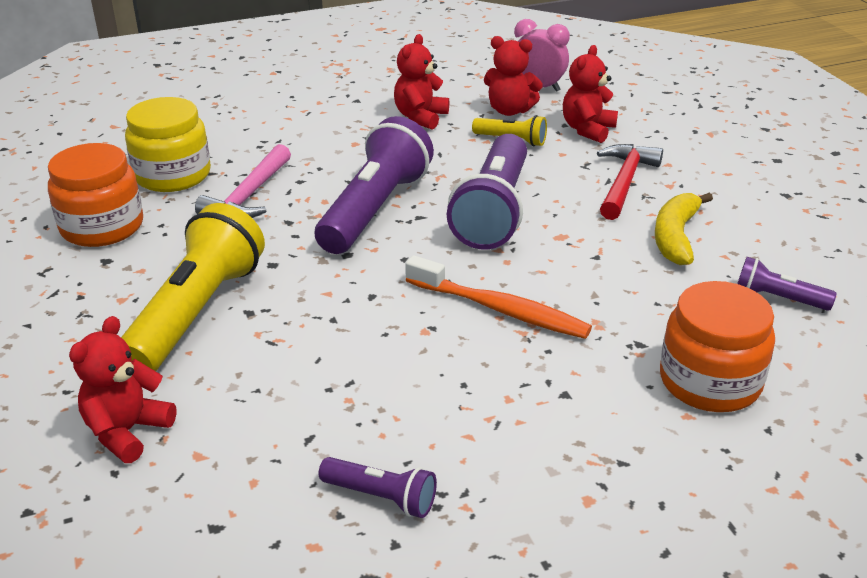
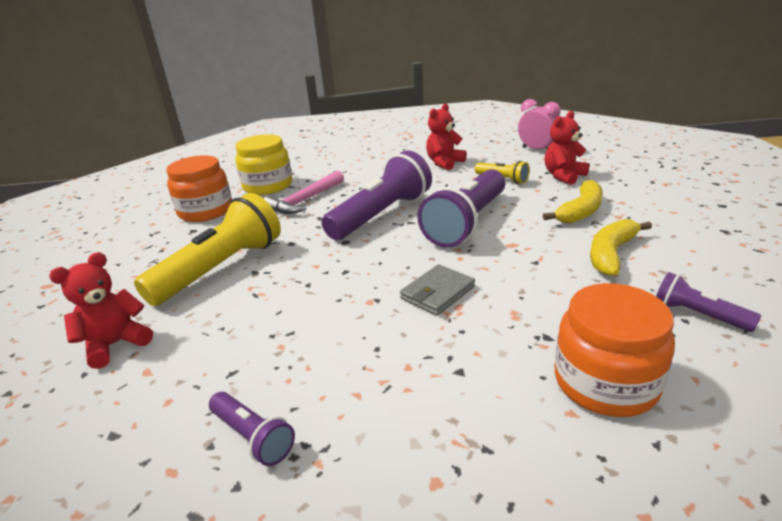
camera: 20 degrees right, 5 degrees down
orange toothbrush [405,255,592,339] -> grey wallet [400,264,475,316]
red teddy bear [484,36,543,116] -> none
red hammer [597,144,663,220] -> yellow banana [543,180,603,223]

